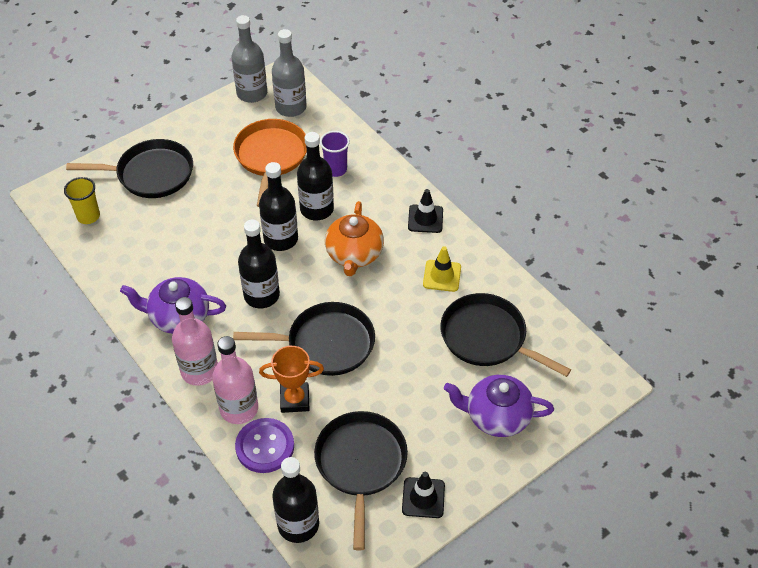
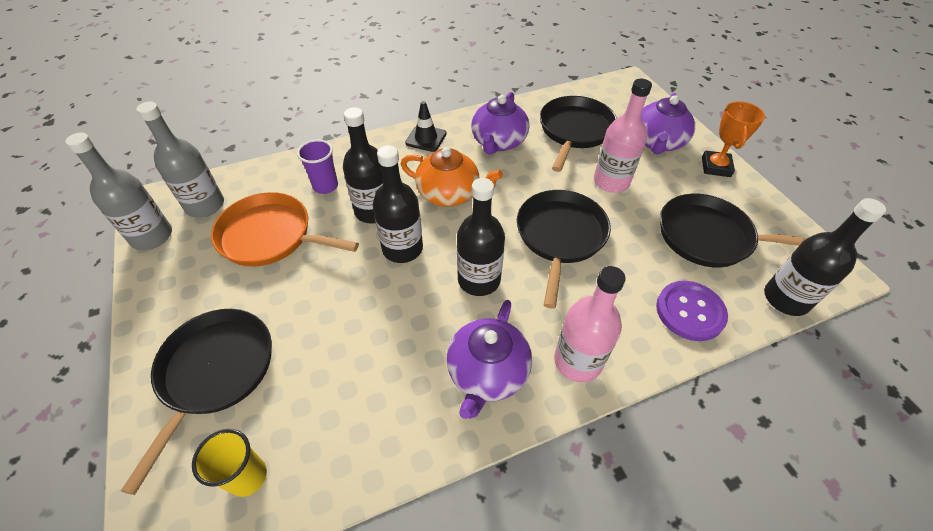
camera: 75 degrees left, 0 degrees up
pink bottle [212,336,258,424] -> pink bottle moved to [594,79,652,193]
orange trophy [259,346,324,413] -> orange trophy moved to [702,101,765,177]
black traffic cone [402,472,445,518] -> none
yellow traffic cone [423,246,461,292] -> purple teapot [471,92,529,155]
black pan [440,293,571,377] -> black pan turned 150 degrees clockwise [540,96,617,172]

